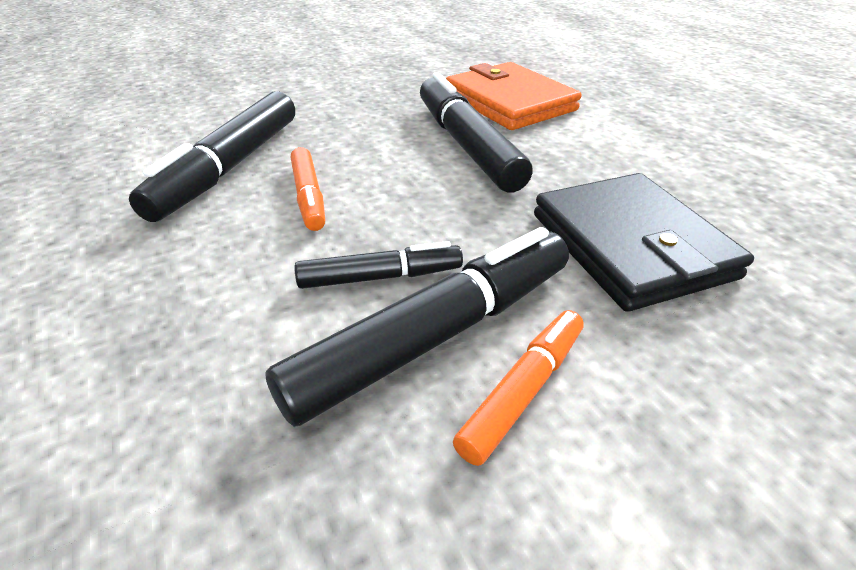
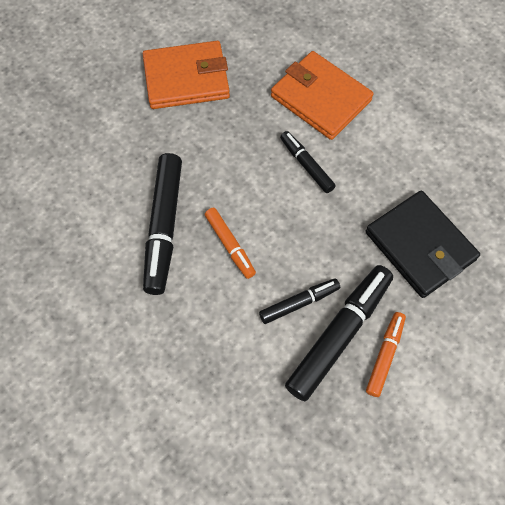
camera: 15 degrees left, 25 degrees up
black marker [420,72,533,192] -> black marker [280,131,336,193], size x0.55
none -> orange wallet [143,41,230,109]

